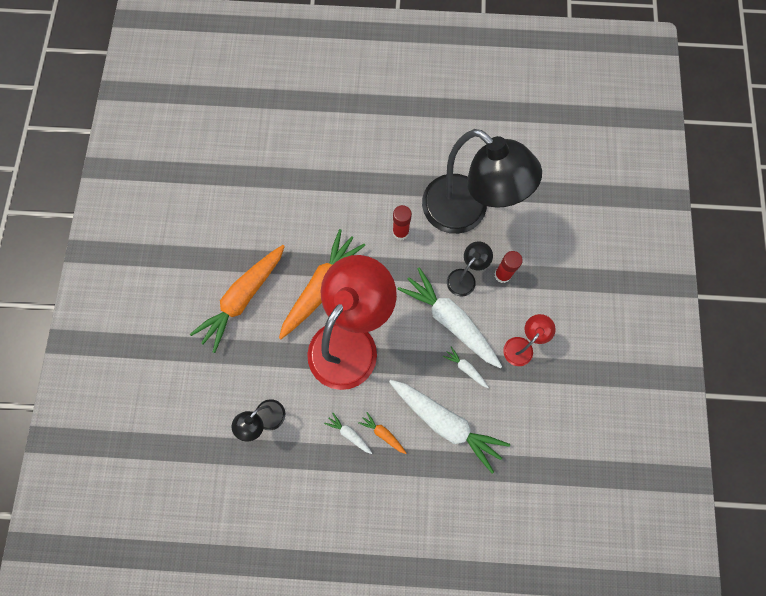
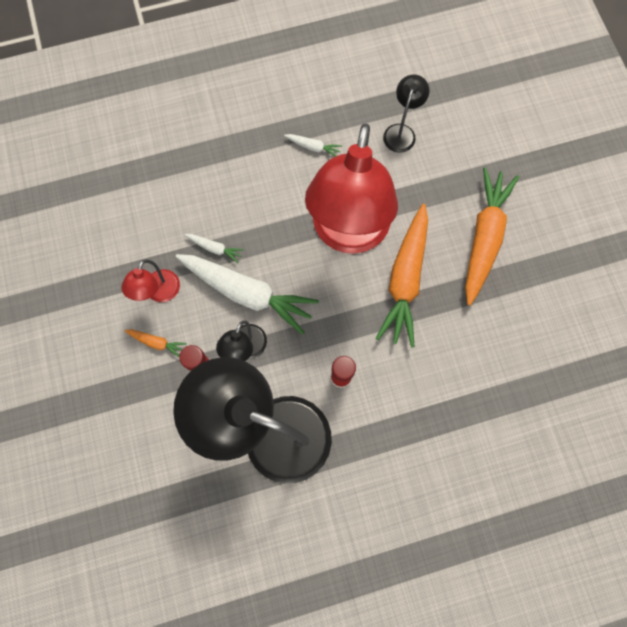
camera: 160 degrees right, 0 degrees up
orange carrot [358,412,406,454] -> orange carrot moved to [124,330,187,357]
white carrot [389,380,510,474] -> none

